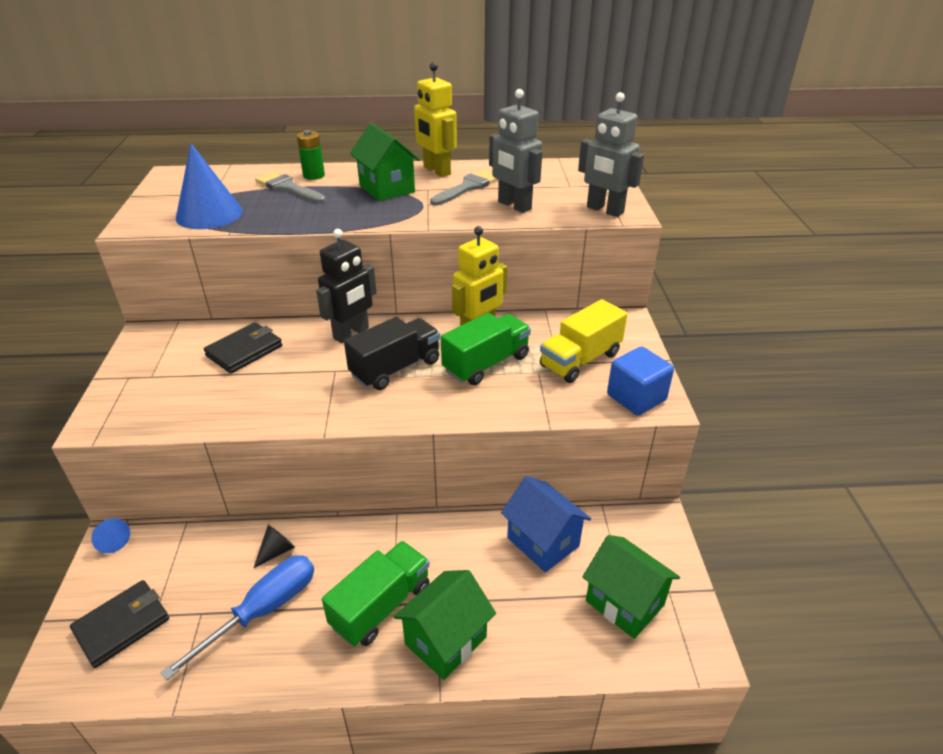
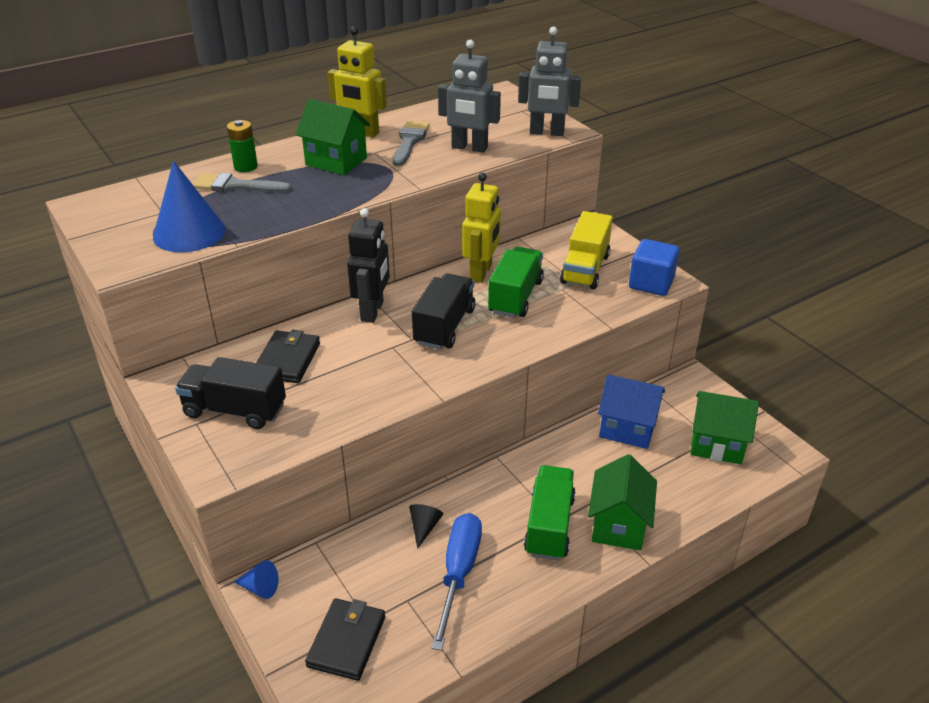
camera: 30 degrees left, 0 degrees up
none -> black truck [175,357,286,429]

